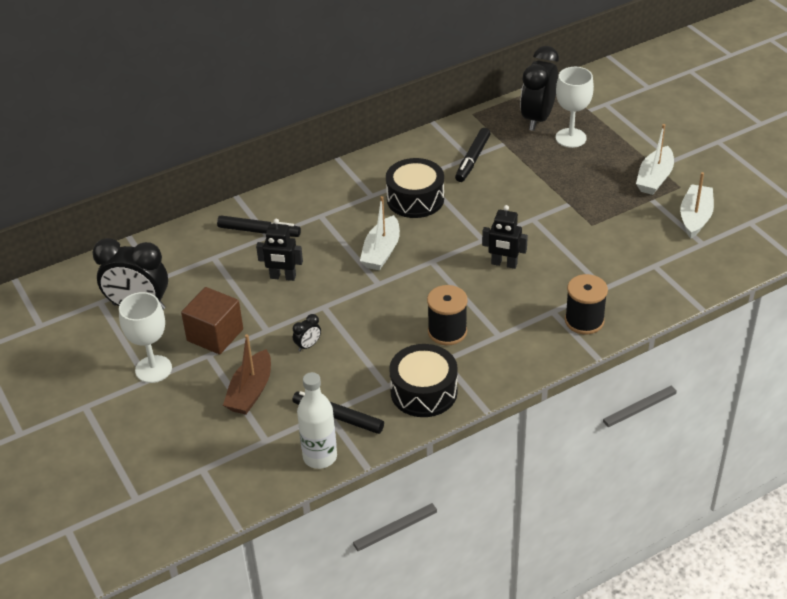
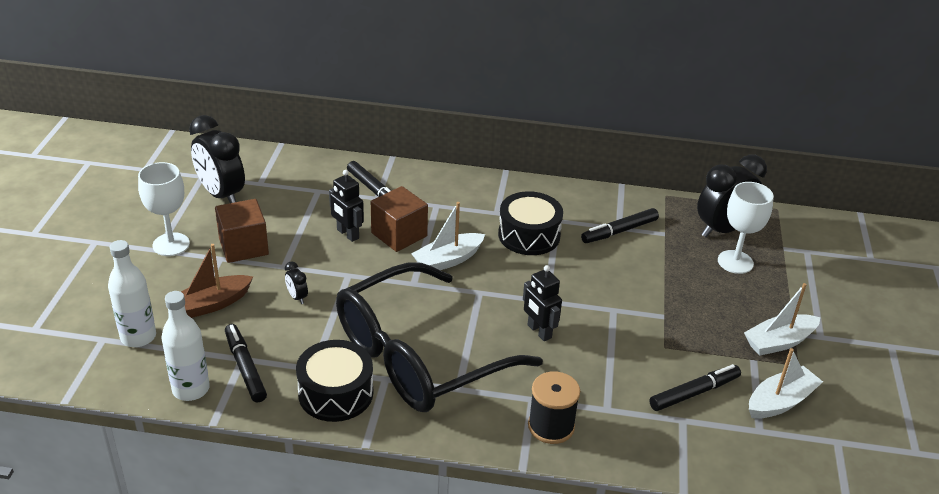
camera: 35 degrees right, 5 degrees down
black clock [293,314,321,352] -> black clock turned 60 degrees clockwise [285,261,308,304]
black spool [427,285,468,345] -> black glasses [336,262,543,412]
none -> white bottle [108,240,156,347]
none -> brown cube [371,186,428,252]
none -> black marker [649,364,741,411]

